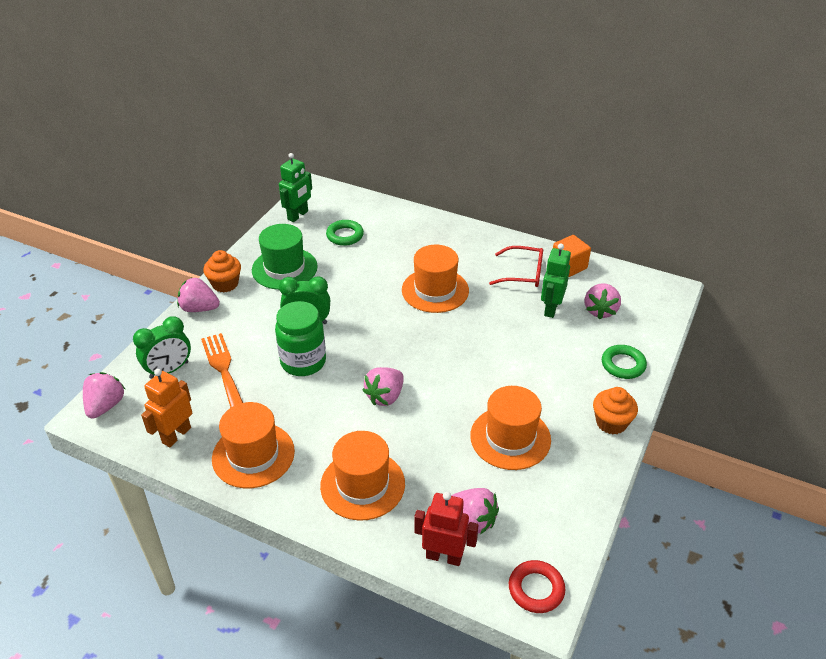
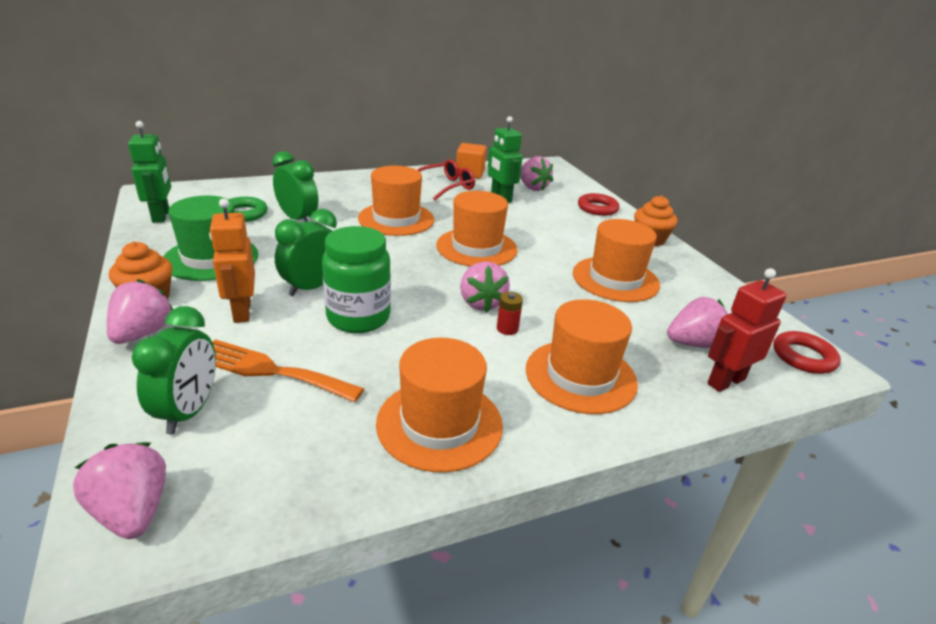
camera: 50 degrees left, 10 degrees down
orange robot [141,369,192,447] -> orange robot moved to [209,198,255,323]
pink strawberry [177,277,220,312] -> pink strawberry turned 135 degrees clockwise [107,279,173,344]
green ring [602,345,647,379] -> red ring [578,193,620,216]
none -> green clock [272,151,318,222]
none -> orange hat [436,191,518,266]
none -> red battery [497,292,523,335]

